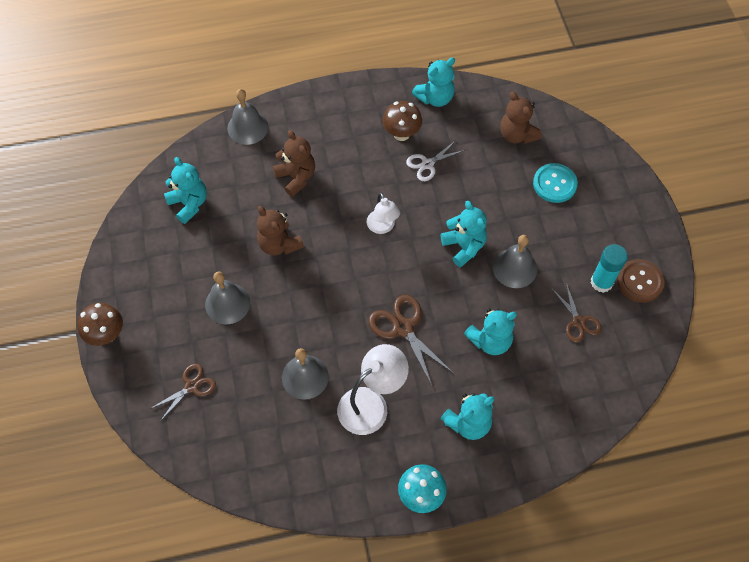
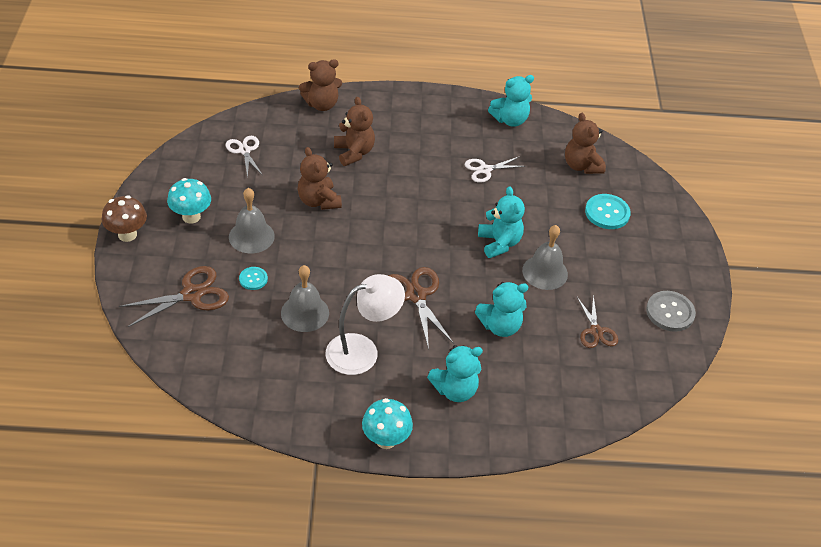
camera: 10 degrees right, 15 degrees down
brown scissors [150,363,216,420] -> brown scissors [119,266,229,327], size x1.53
turquoise teddy bear [164,157,207,224] -> white scissors [226,136,263,178]
grey bell [227,89,268,145] -> brown teddy bear [299,59,342,111]
white lamp [367,193,400,234] -> none
brown mushroom [383,101,422,141] -> none
turquoise glue stick [591,244,628,293] -> none
brown button [617,259,665,303] -> grey button [646,291,696,332]
none -> turquoise mushroom [167,178,211,224]
none -> turquoise button [239,267,268,290]

